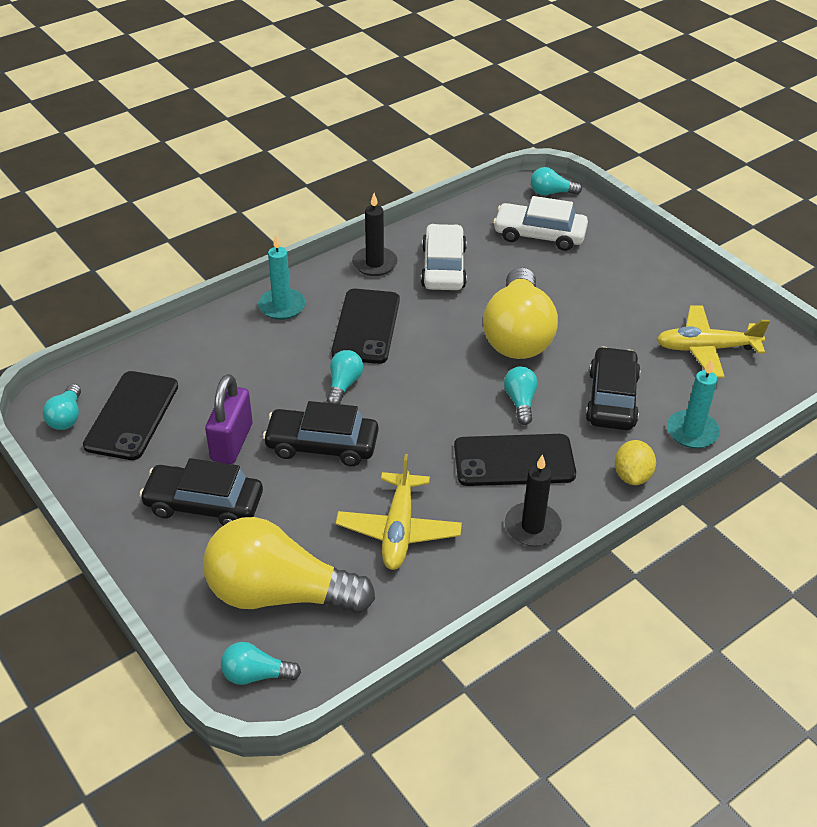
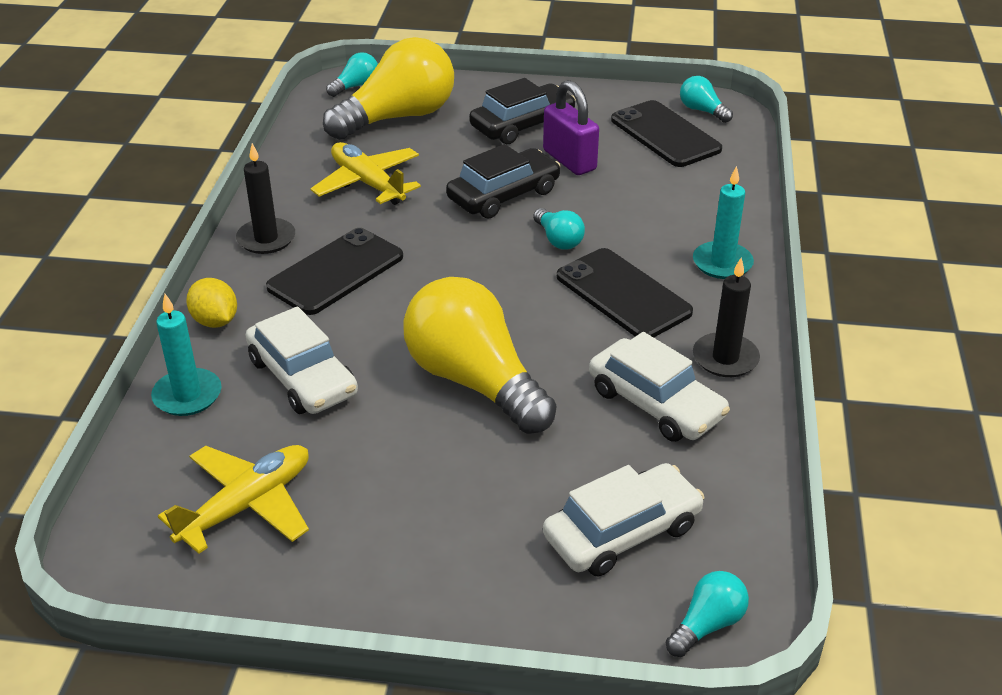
camera: 135 degrees right, 5 degrees down
turquoise light bulb [504,366,538,425] -> none
black car [585,346,641,430] -> white car [246,306,358,414]

